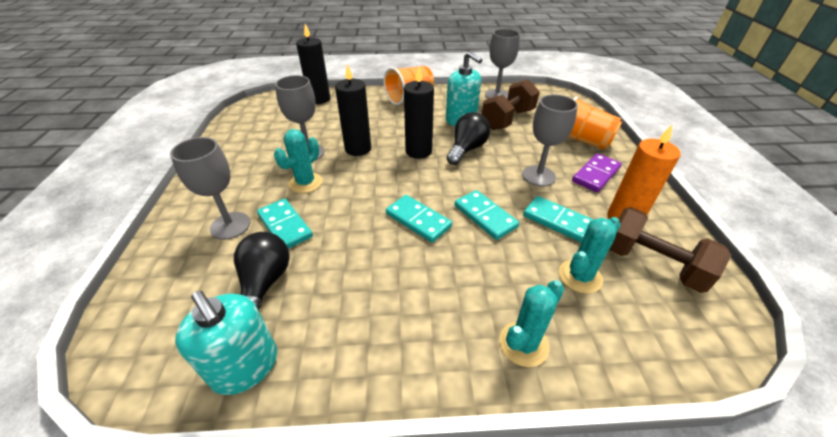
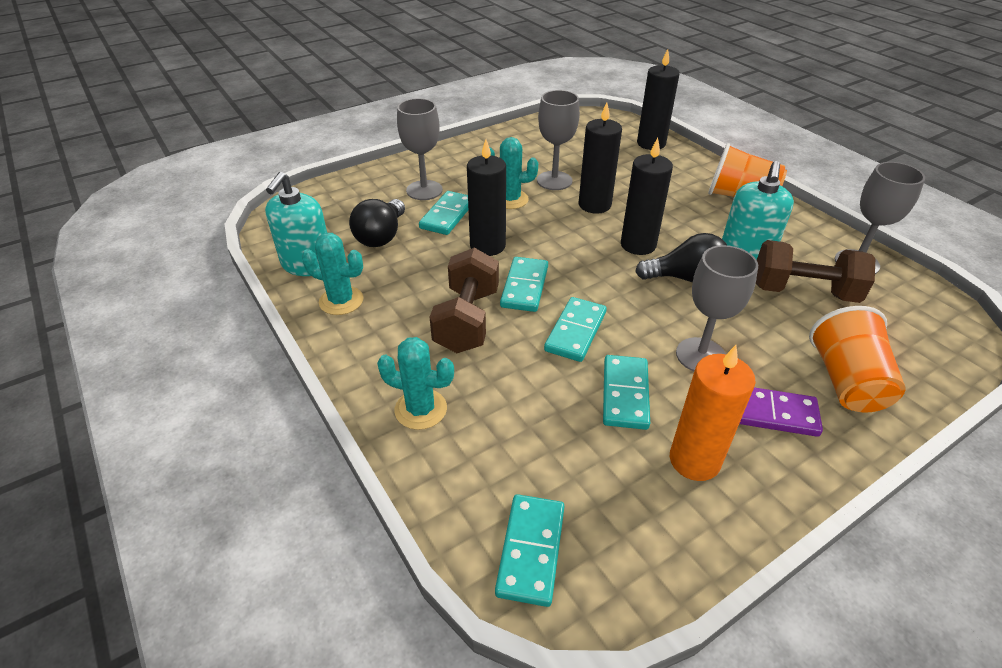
camera: 60 degrees right, 0 degrees up
black light bulb [234,232,290,310] -> black light bulb turned 135 degrees clockwise [349,199,405,247]
turquoise cactus [559,217,620,294] -> turquoise cactus moved to [302,233,363,315]
brown dumbbell [609,207,732,293] -> brown dumbbell moved to [429,248,499,353]
none -> black candle [467,139,506,256]
none -> turquoise domino [495,494,565,607]

